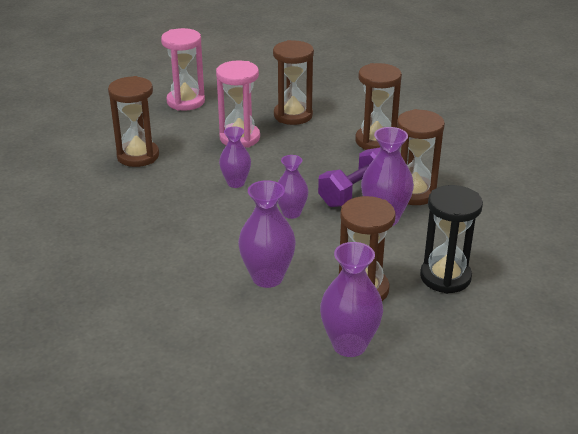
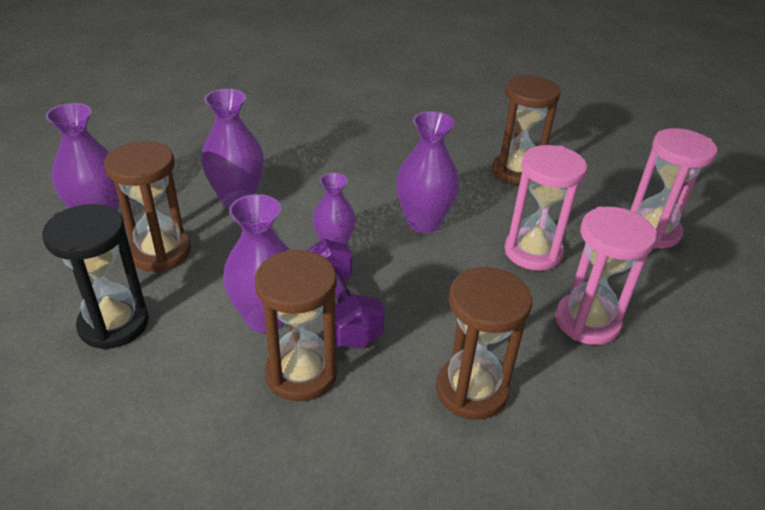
camera: 110 degrees right, 5 degrees up
purple vase [219,127,251,188] -> purple vase [396,111,459,233], size x1.53
brown hourglass [273,40,314,125] -> pink hourglass [555,207,657,345]

